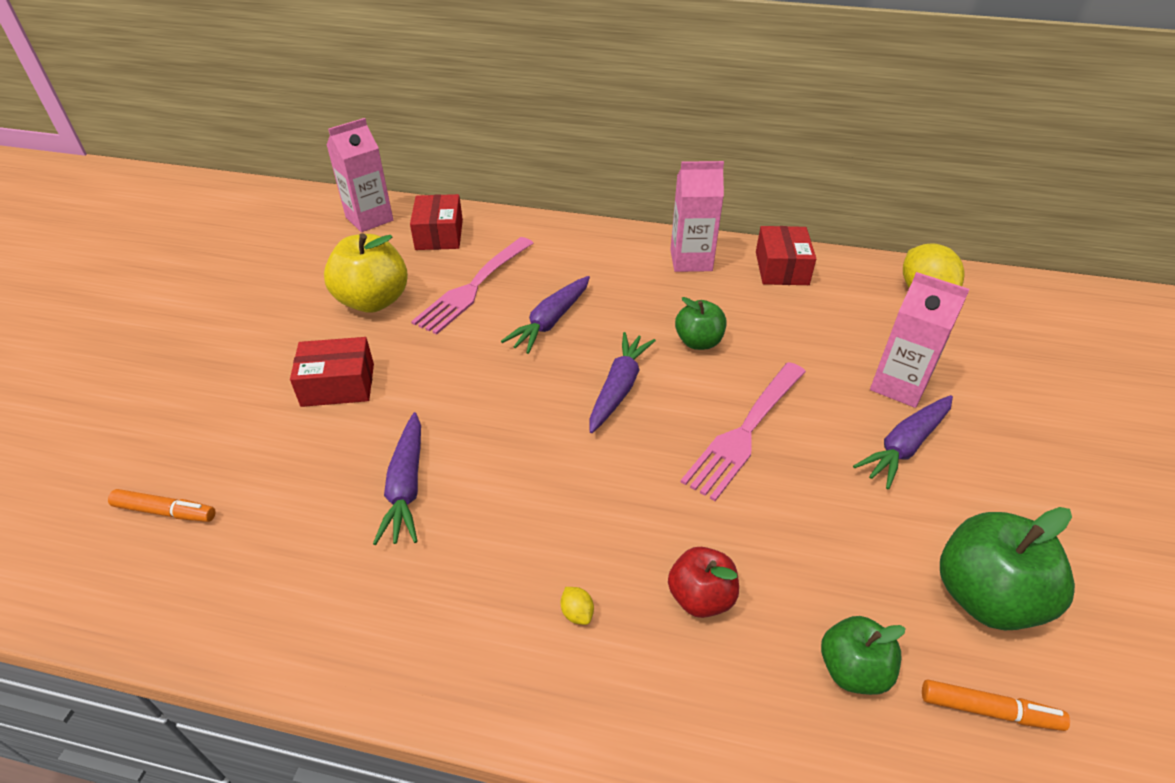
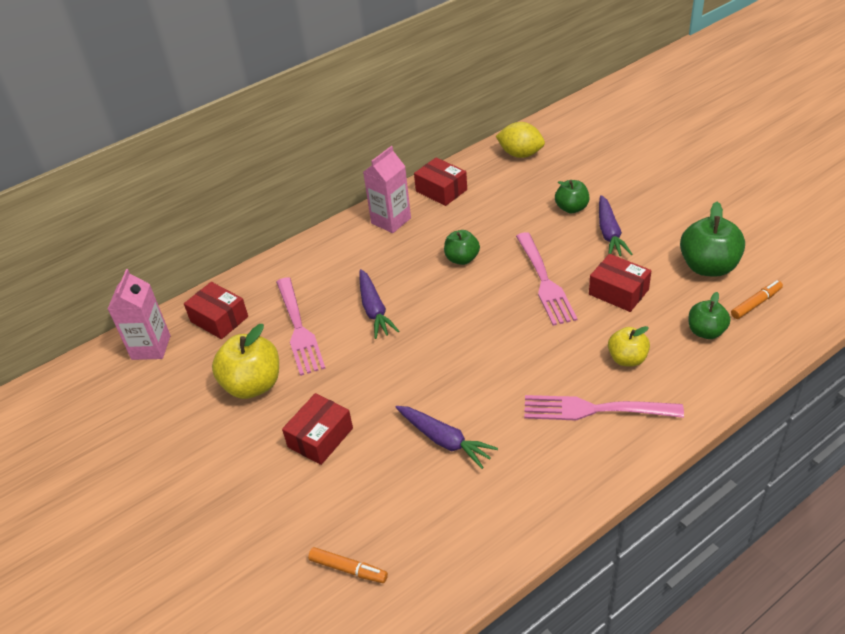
camera: 45 degrees left, 0 degrees up
orange marker [108,489,216,522] -> orange marker turned 60 degrees clockwise [308,547,388,583]
yellow lemon [560,587,594,625] -> pink fork [524,395,684,421]
purple carrot [589,332,656,433] -> none
red apple [668,547,739,618] -> yellow apple [608,326,650,367]
pink carton [870,272,970,408] -> green apple [555,180,589,213]
none -> red box [589,254,651,312]

